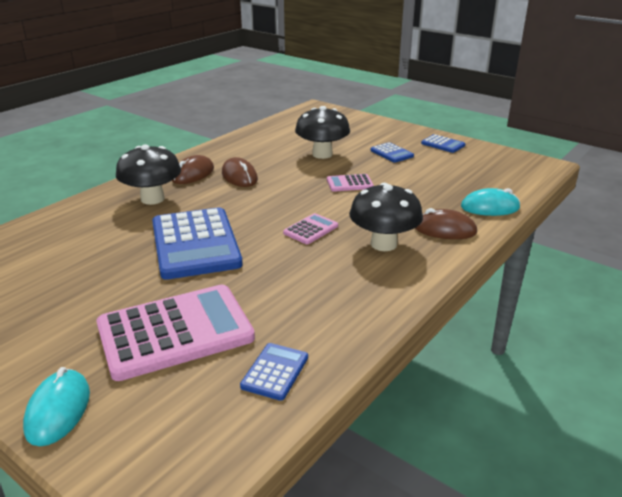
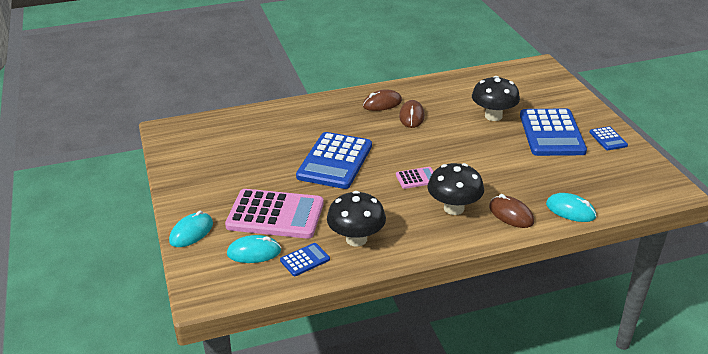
camera: 35 degrees right, 5 degrees up
black mushroom [116,144,181,205] -> black mushroom moved to [327,191,386,246]
pink calculator [327,174,374,192] -> none
blue calculator [370,142,414,163] -> blue calculator [520,108,587,156], size x2.20
none -> turquoise mouse [227,235,281,263]

